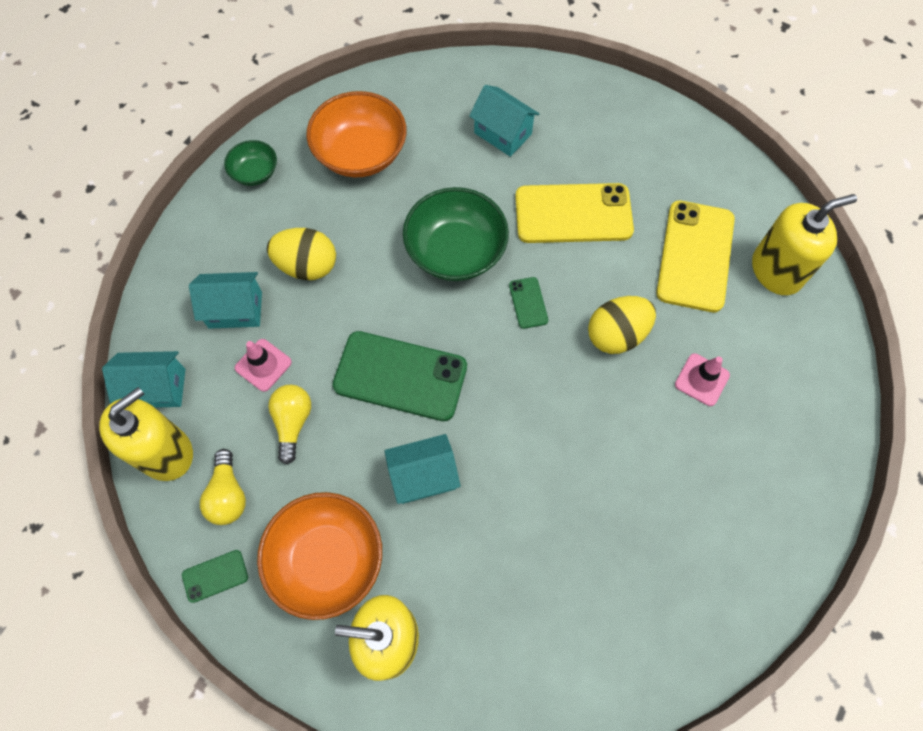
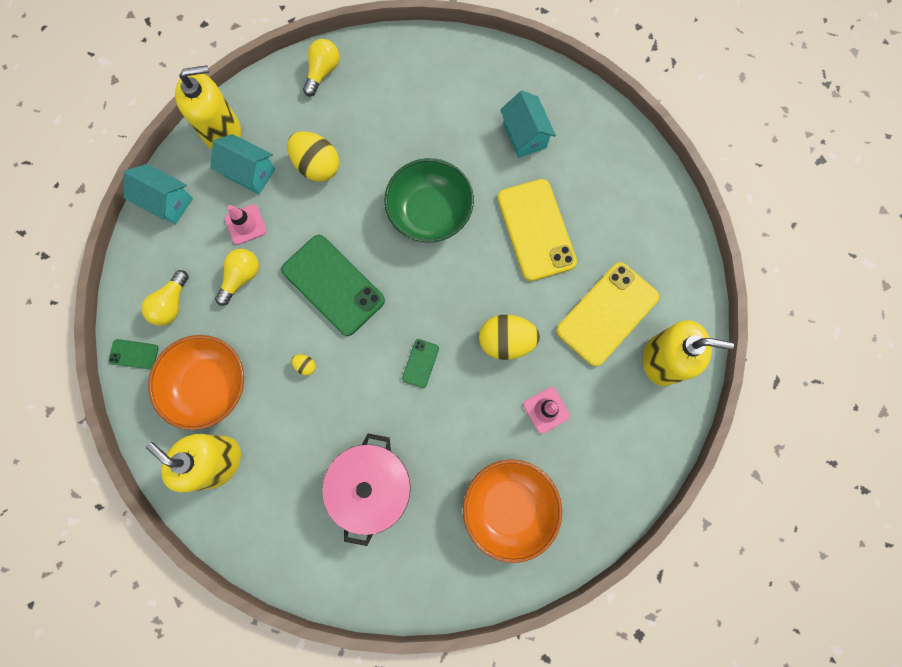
camera: 30 degrees right, 10 degrees up
yellow soap dispenser [99,387,193,481] -> yellow soap dispenser moved to [175,65,241,149]
green bowl [224,140,277,186] -> yellow light bulb [303,39,339,97]
orange bowl [306,91,407,177] -> orange bowl moved to [463,459,562,563]
turquoise house [384,434,461,504] -> yellow egg [292,354,316,375]
green phone [509,277,548,329] -> green phone moved to [402,339,439,388]
yellow phone [515,183,634,243] -> yellow phone turned 45 degrees clockwise [497,179,577,281]
none -> pink pot [322,433,411,546]

